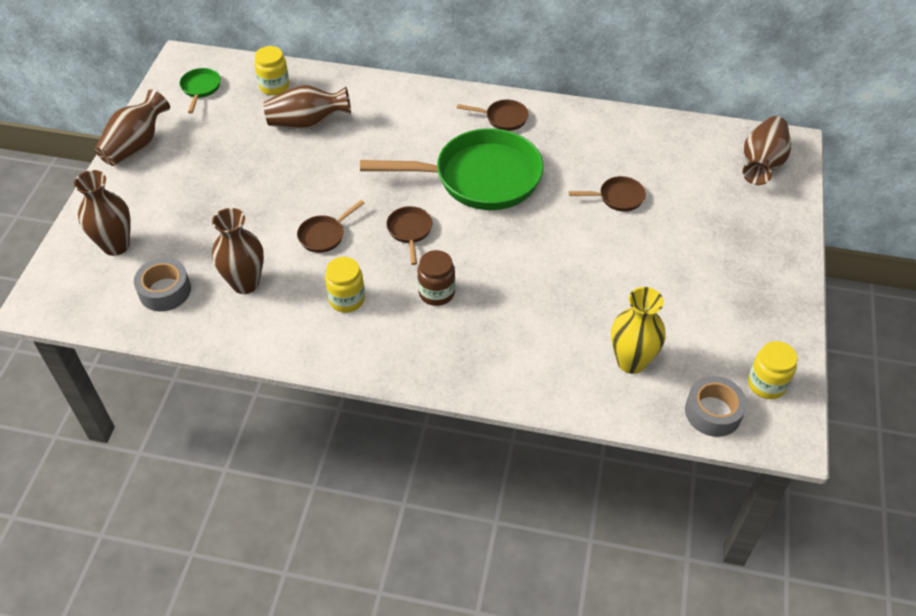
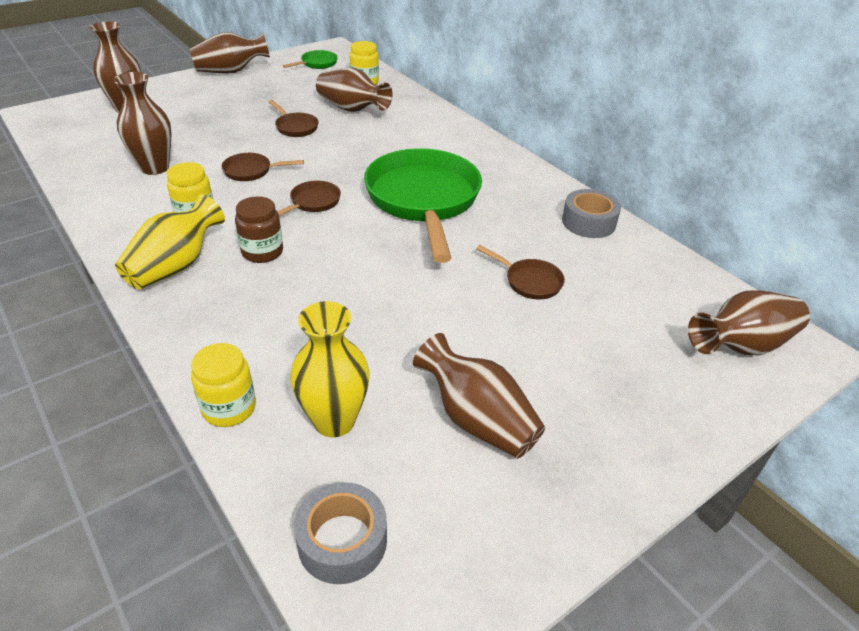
camera: 40 degrees right, 10 degrees down
grey tape [134,258,191,311] -> grey tape moved to [562,189,621,238]
green pan [360,128,544,210] -> green pan turned 135 degrees counterclockwise [364,148,482,263]
brown pan [457,100,529,131] -> brown pan moved to [268,100,319,137]
yellow jar [748,341,797,399] -> yellow jar moved to [191,343,256,427]
none -> yellow vase [115,194,225,289]
none -> brown vase [413,333,545,459]

